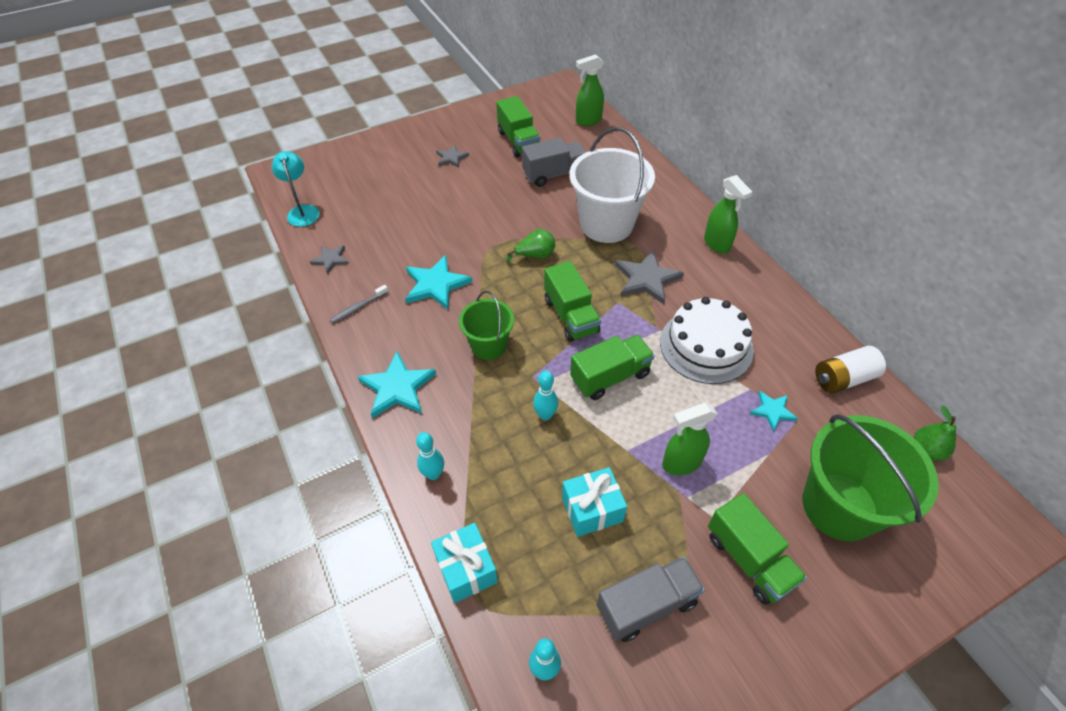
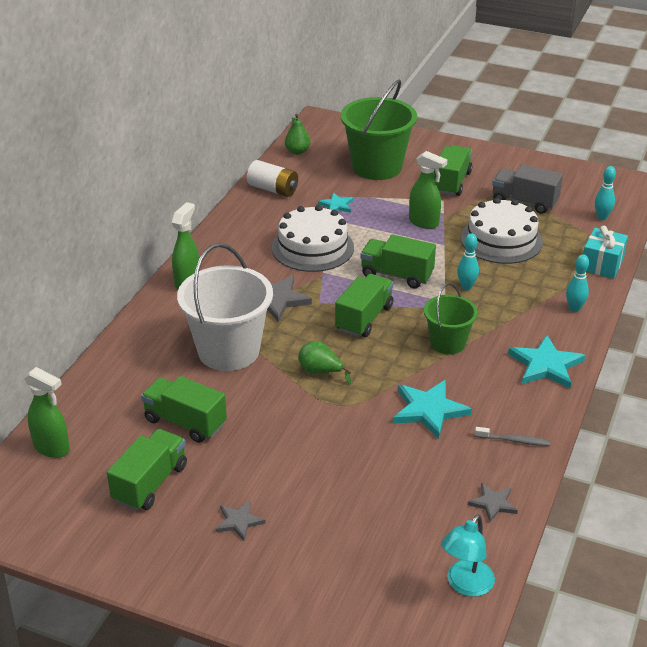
camera: 130 degrees left, 15 degrees down
grey truck [522,137,586,187] -> green truck [141,376,227,443]
turquoise gift [562,467,627,537] -> white cake [461,198,543,264]

